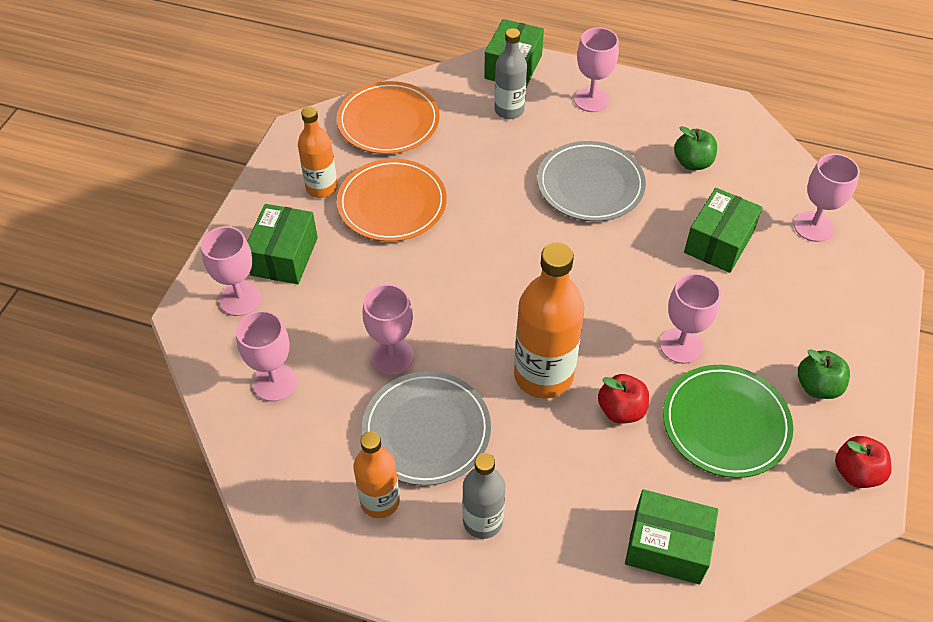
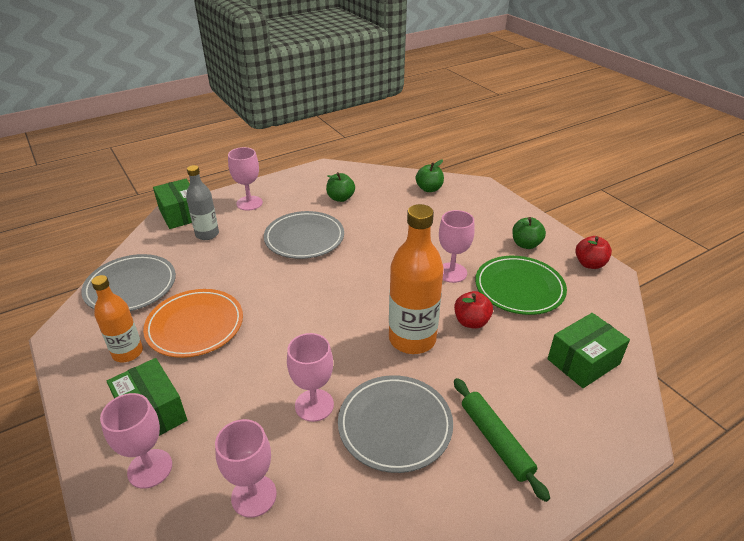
camera: 50 degrees left, 15 degrees down
orange plate [337,81,440,154] -> grey plate [81,254,176,311]
orange bottle [353,431,400,518] -> none
grey bottle [462,453,505,539] -> green rolling pin [454,378,550,502]
green box [684,188,763,273] -> none
pink goblet [794,154,860,242] -> green apple [416,160,444,192]

